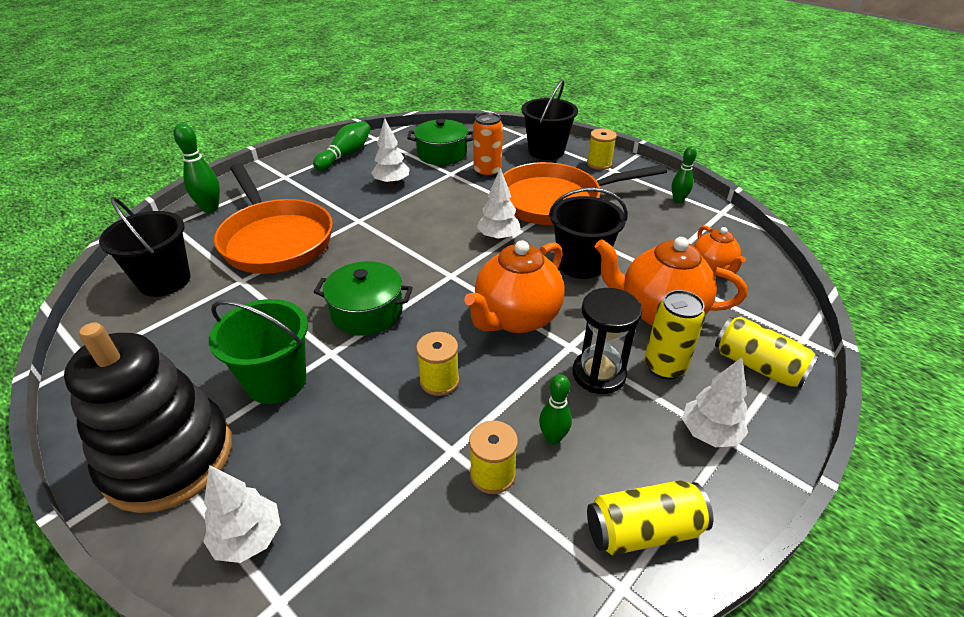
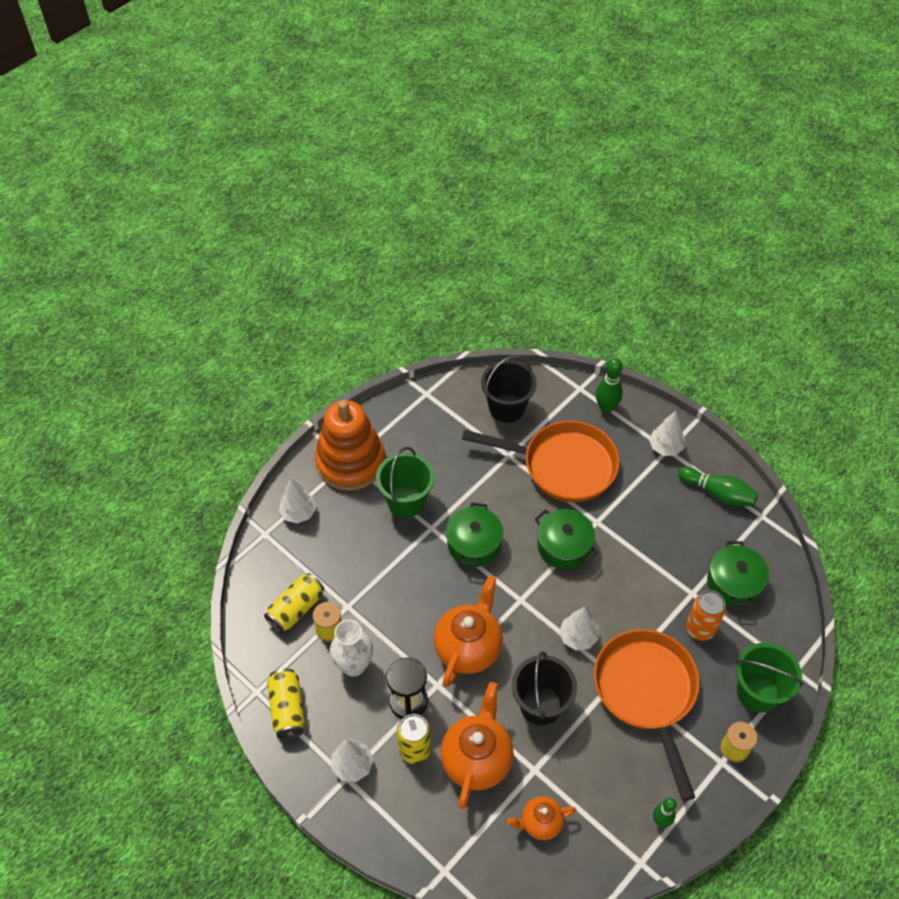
camera: 90 degrees right, 15 degrees up
black stacking toy [64,322,232,513] -> orange stacking toy [315,400,385,491]
orange pan [214,163,333,274] -> orange pan turned 135 degrees counterclockwise [462,421,620,502]
white tree [371,118,409,186] -> white tree moved to [649,411,685,456]
yellow spool [416,332,459,396] -> none
orange teapot [464,240,565,333] -> orange teapot turned 75 degrees clockwise [434,576,503,687]
black bucket [522,80,578,160] -> green bucket [736,643,803,713]
green bowling pin [539,374,572,445] -> white vase [330,620,373,677]
yellow can [715,316,819,389] -> yellow can moved to [264,573,324,633]
none -> green pot [535,509,598,569]

